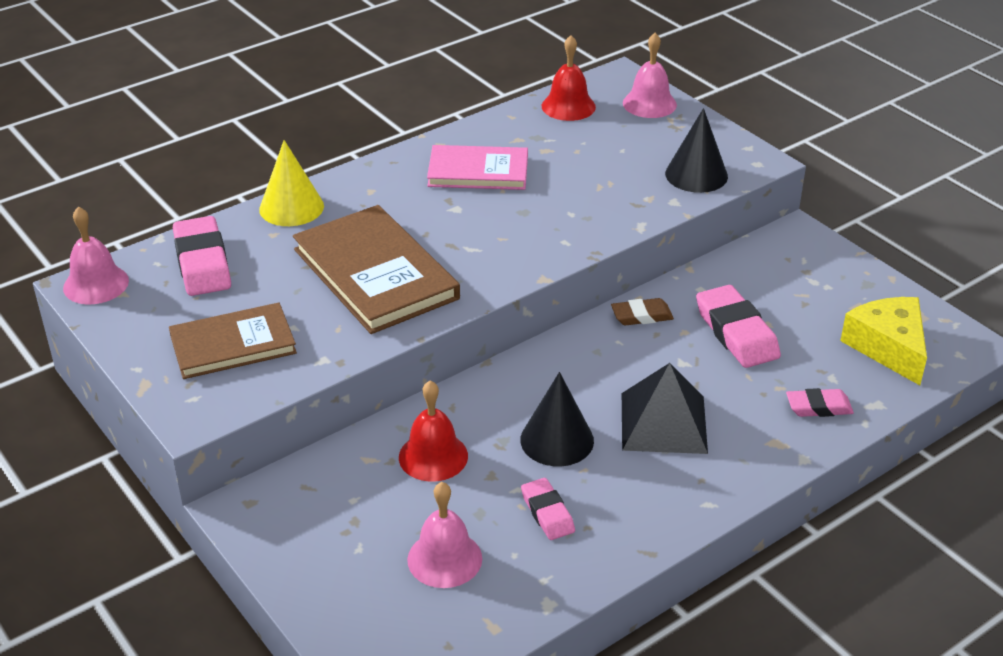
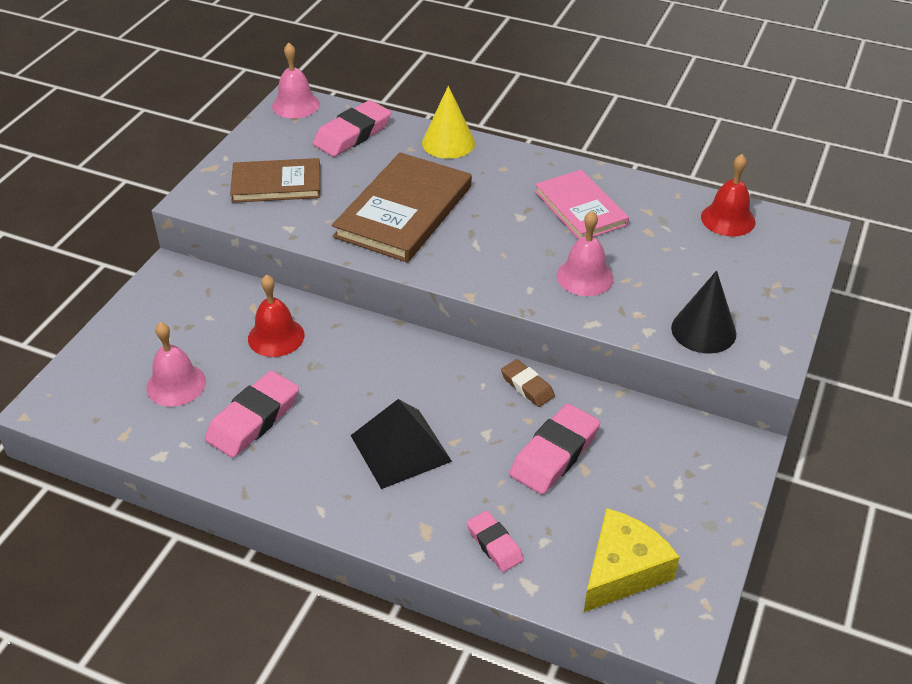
camera: 60 degrees right, 5 degrees up
brown book [169,303,297,379] -> brown book turned 45 degrees counterclockwise [230,158,320,203]
black cone [520,372,594,466] -> none
pink eraser [521,478,575,540] -> pink eraser [205,371,299,458], size x1.70
pink bell [623,33,677,118] -> pink bell moved to [556,211,614,296]

